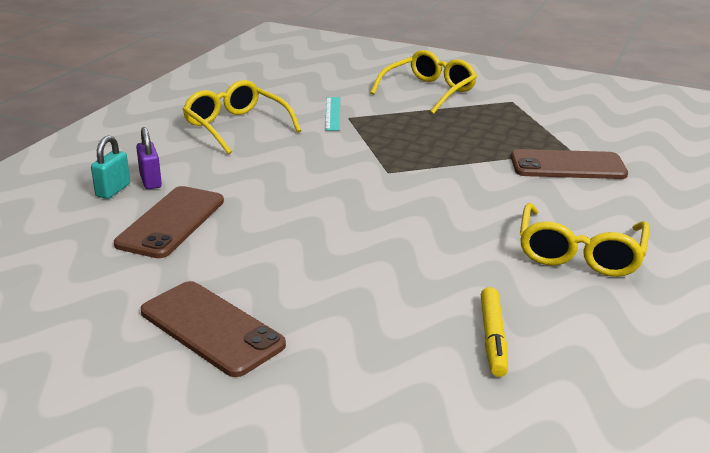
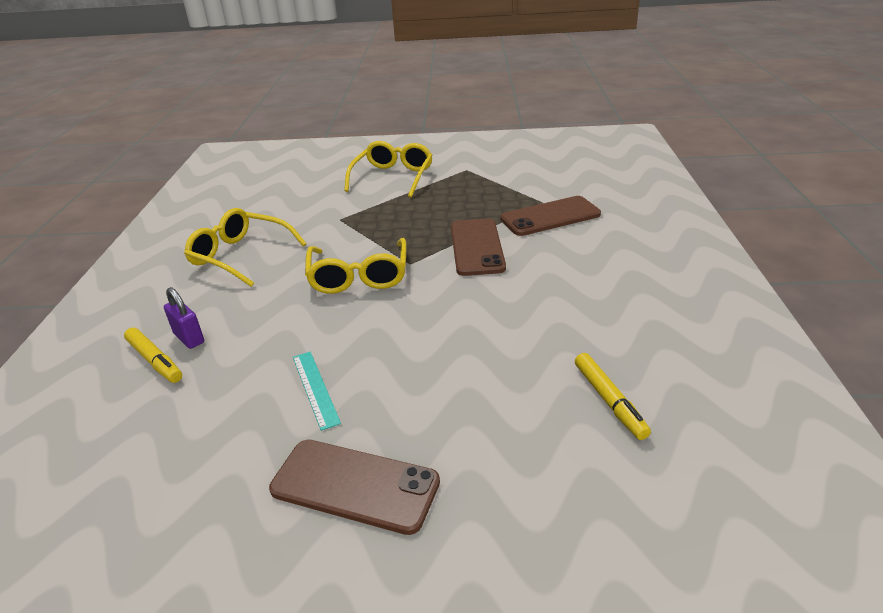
camera: 20 degrees left, 5 degrees up
turquoise padlock [91,135,130,199] -> yellow marker [124,328,182,383]
brown phone [114,186,224,258] -> brown phone moved to [451,218,506,276]
turquoise ruler [325,97,340,131] -> turquoise ruler moved to [293,352,341,431]
yellow glasses [520,203,650,277] -> yellow glasses moved to [305,238,407,294]

